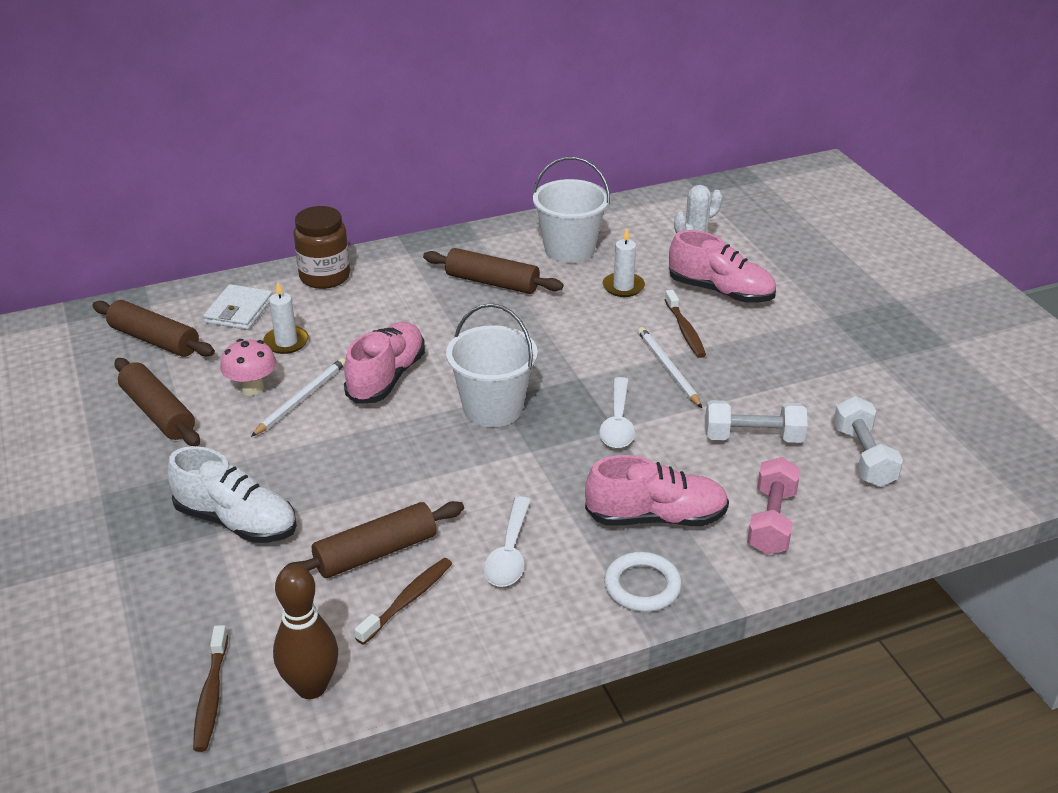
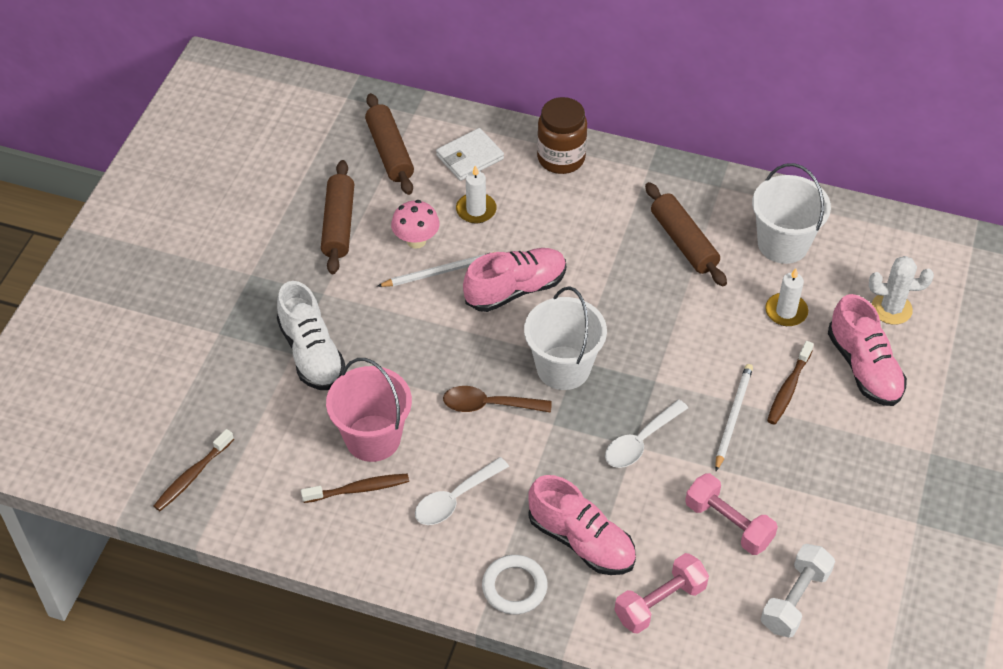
camera: 40 degrees right, 15 degrees up
brown bowling pin [273,565,338,699] -> none
brown rolling pin [280,501,464,578] -> pink bucket [326,358,412,462]
white dumbbell [705,400,807,443] -> pink dumbbell [685,473,778,555]
none -> brown spoon [443,386,552,413]

